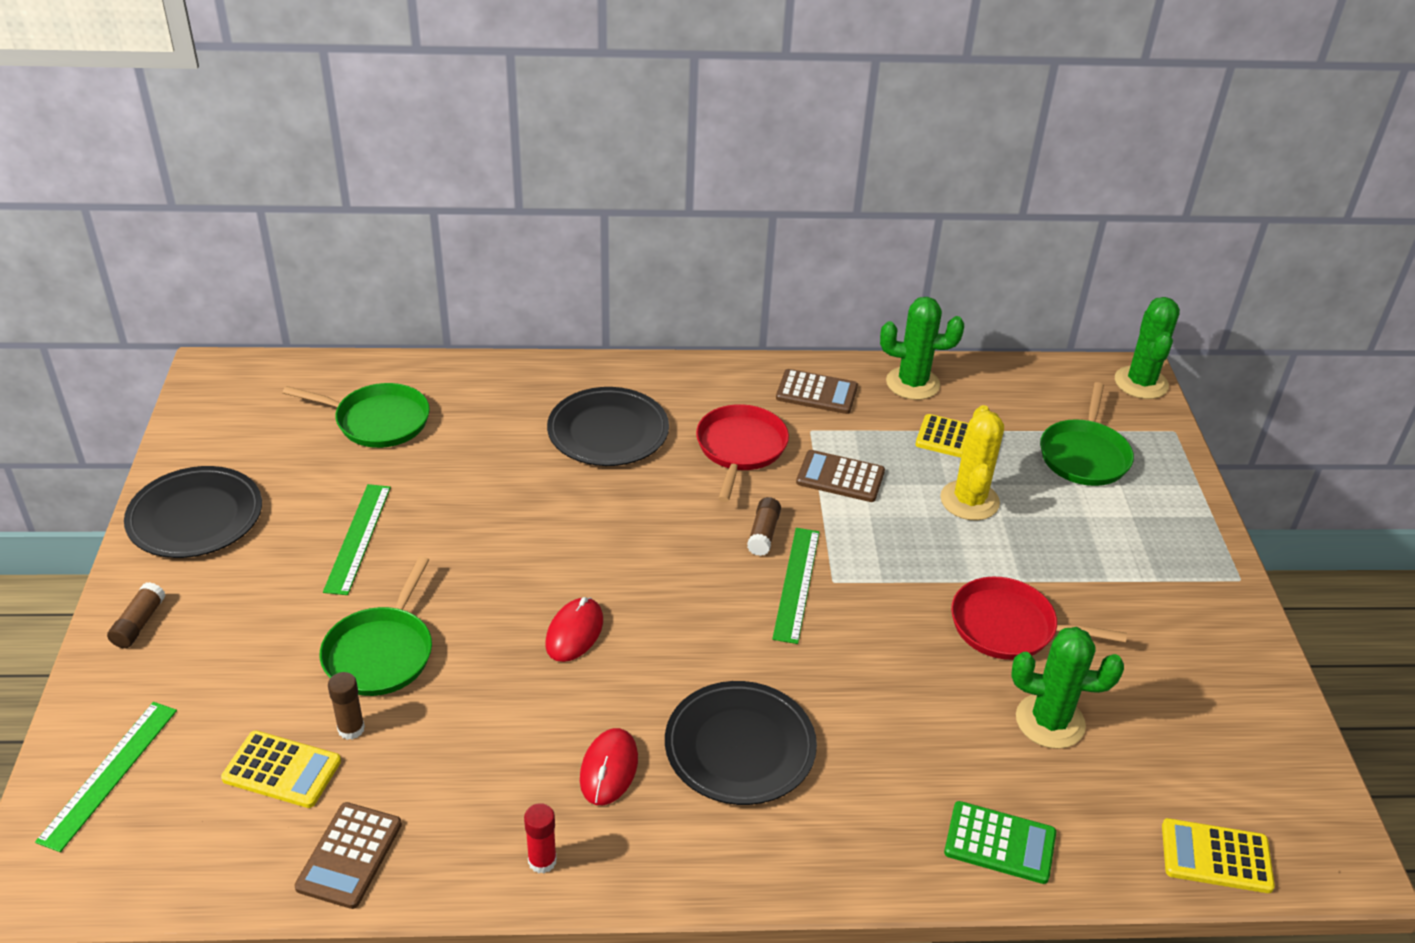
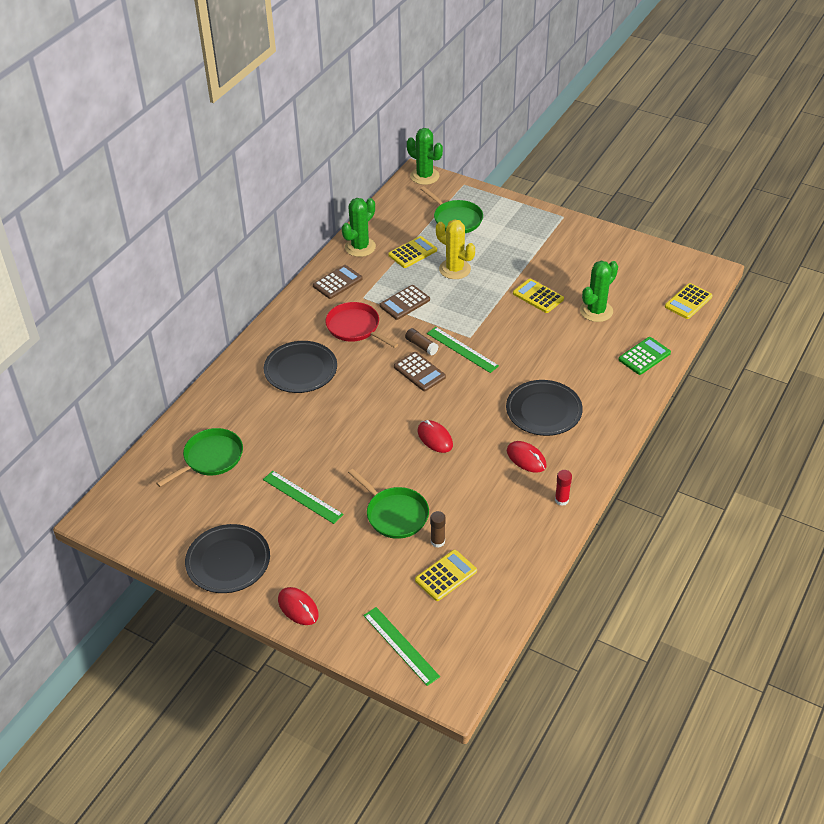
camera: 55 degrees left, 5 degrees up
brown glue stick [107,582,166,648] -> red mouse [278,587,319,625]
brown calculator [294,802,402,909] -> brown calculator moved to [394,352,446,391]
red pan [951,577,1127,660] -> yellow calculator [513,278,564,313]

